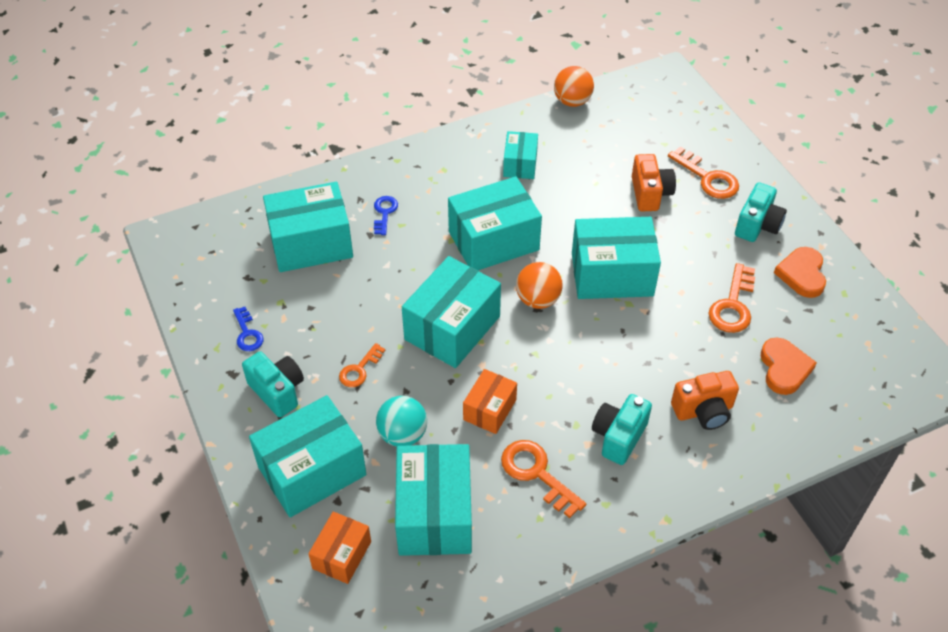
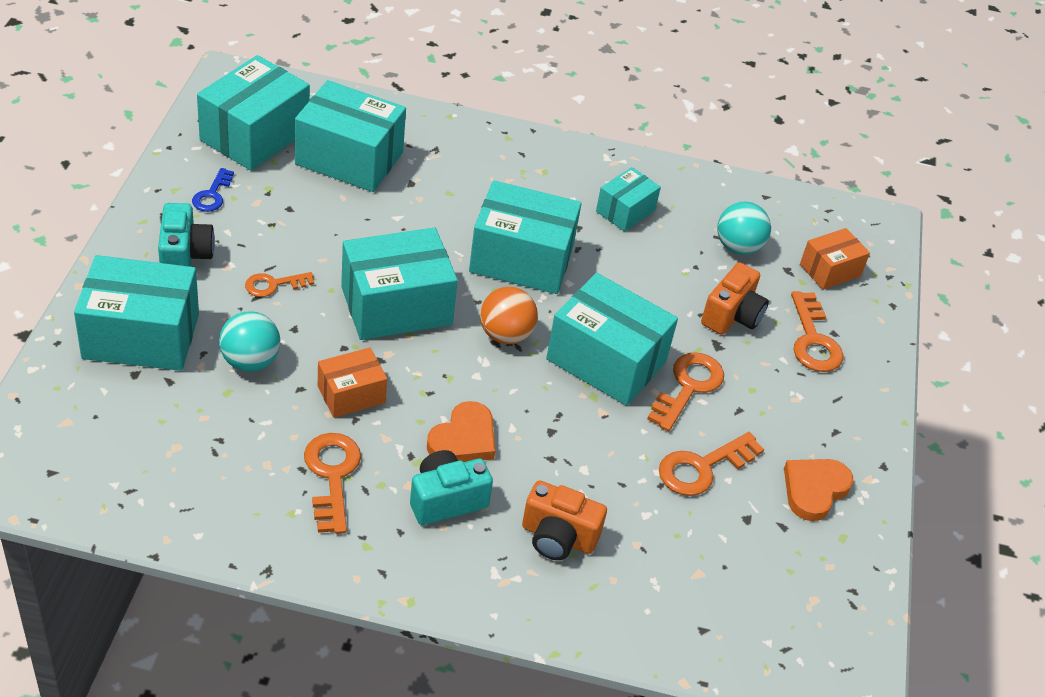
camera: 30 degrees right, 5 degrees down
orange box [308,512,371,584] -> orange box moved to [800,228,870,290]
blue key [374,196,398,235] -> none
turquoise box [395,444,472,556] -> turquoise box moved to [197,55,310,171]
orange ball [554,66,594,107] -> none
turquoise camera [735,182,787,242] -> none
orange heart [761,337,817,395] -> orange heart moved to [427,401,495,462]
none -> orange key [647,352,724,431]
none -> turquoise ball [717,202,771,255]

